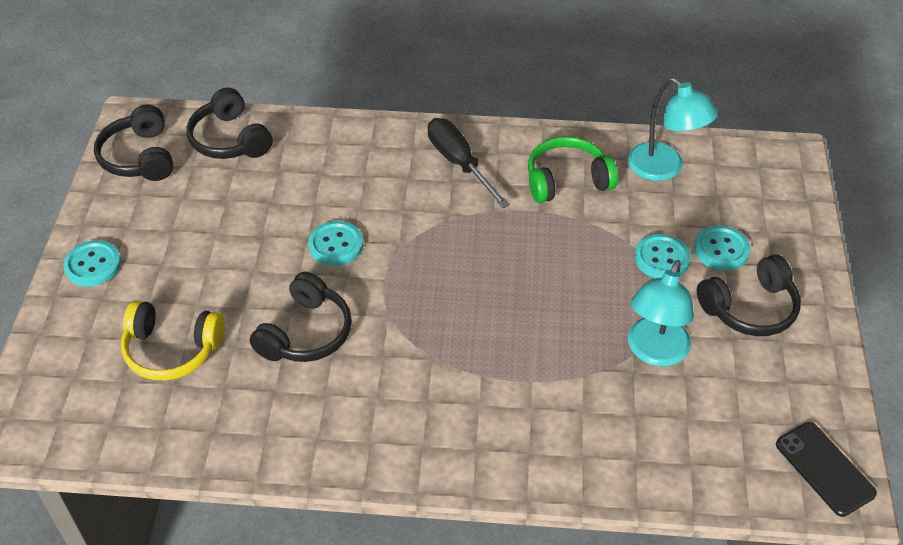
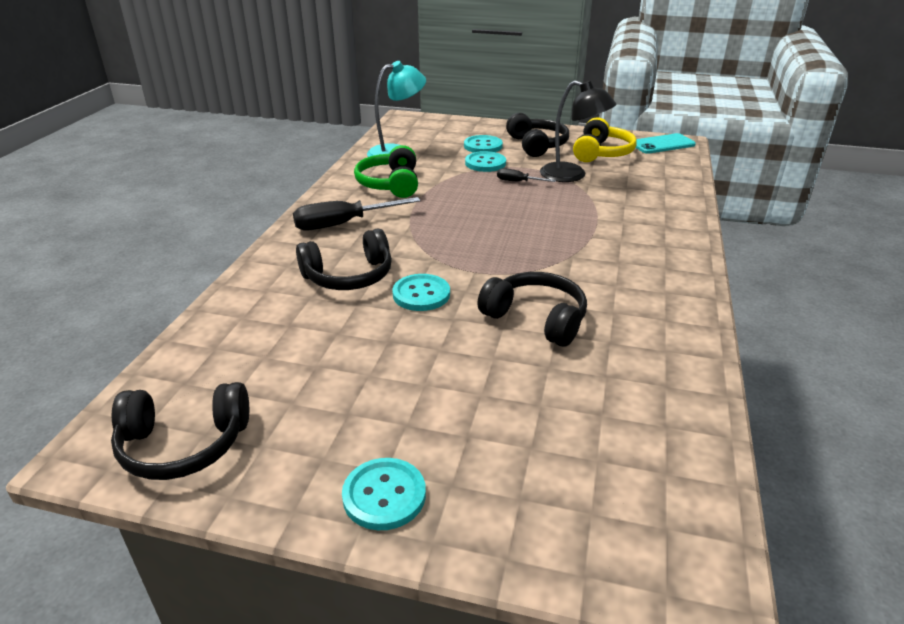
camera: 80 degrees left, 15 degrees down
yellow headphones [121,300,225,381] -> yellow headphones moved to [573,117,636,162]
black headphones [187,87,273,159] -> black headphones moved to [296,228,392,290]
turquoise lamp [628,260,694,366] -> black lamp [540,80,616,182]
black phone [776,422,877,517] -> turquoise phone [636,133,696,154]
none -> black screwdriver [497,168,556,182]

